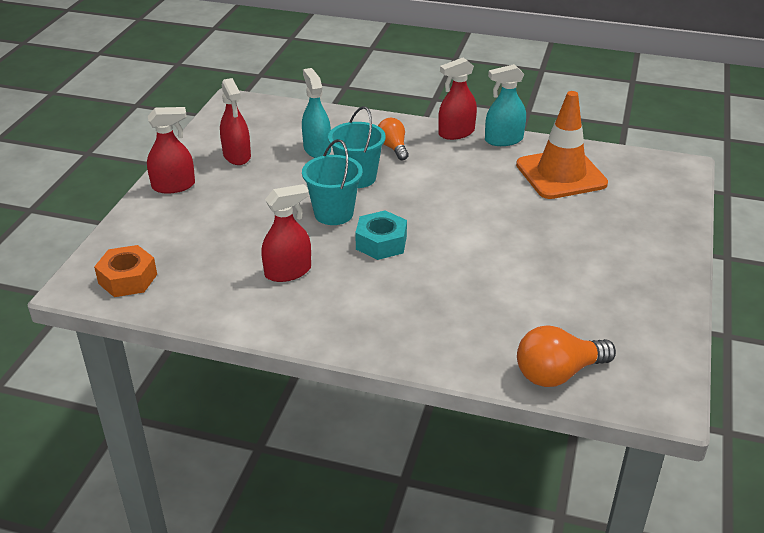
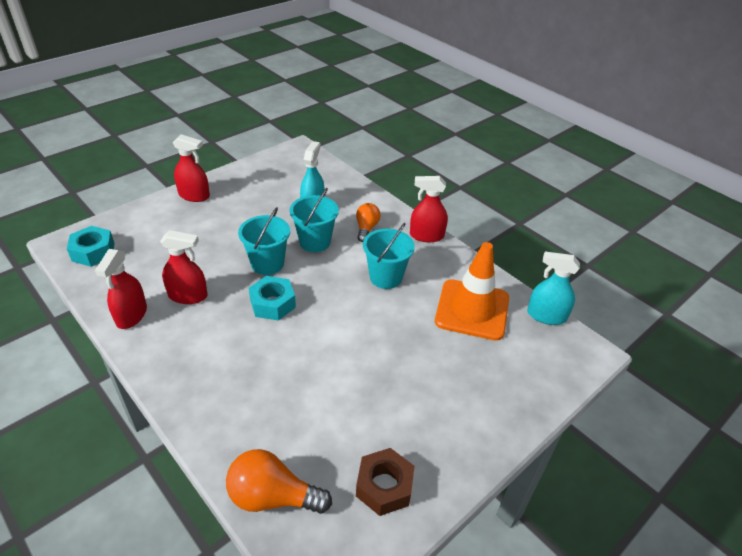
camera: 30 degrees right, 5 degrees up
orange nut [94,245,157,297] -> turquoise nut [67,226,115,267]
red spray bottle [220,78,251,165] -> red spray bottle moved to [95,249,147,329]
turquoise spray bottle [485,64,526,146] -> turquoise spray bottle moved to [527,252,580,325]
none -> brown nut [356,448,415,516]
none -> turquoise bucket [363,223,415,289]

